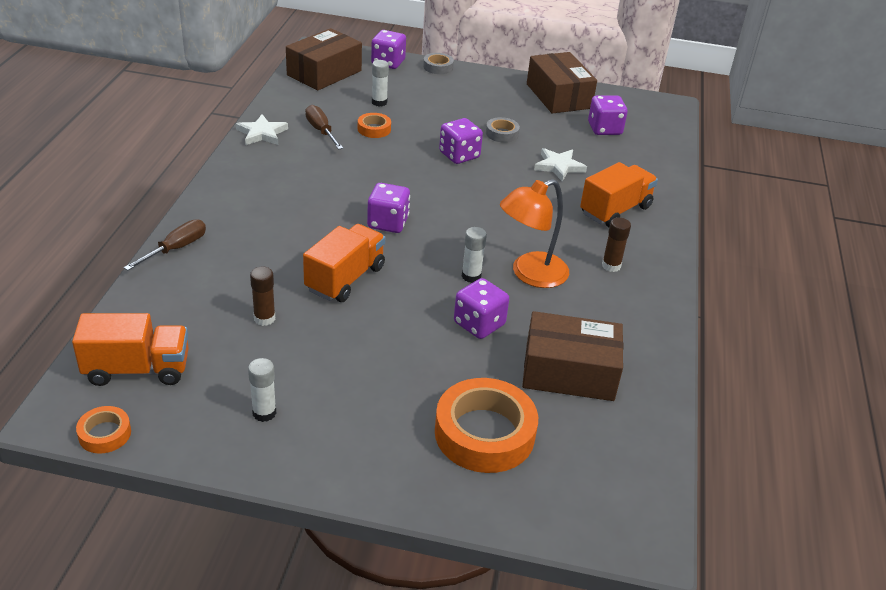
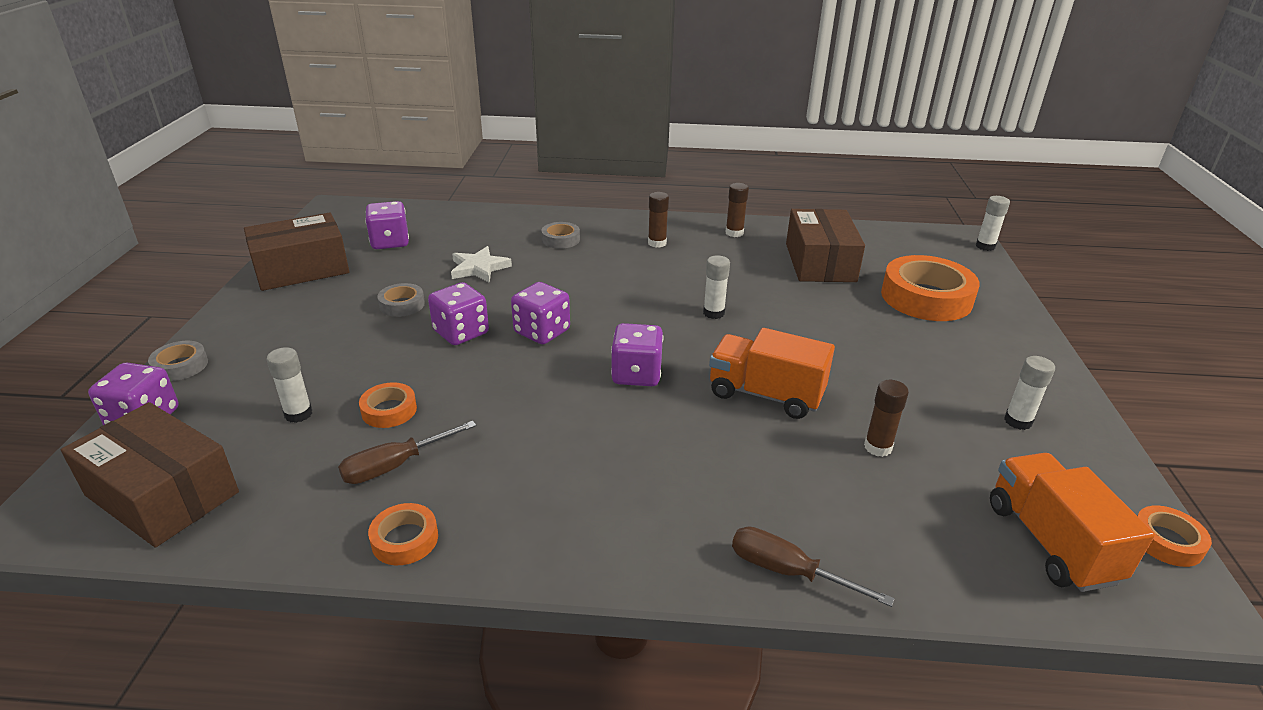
camera: 95 degrees left, 5 degrees down
white star [236,114,288,145] -> orange tape [368,503,438,565]
purple dice [454,278,509,339] -> purple dice moved to [511,282,570,344]
orange lamp [500,179,569,288] -> none
orange truck [580,162,658,227] -> grey tape [541,222,580,249]
none -> brown glue stick [726,183,749,237]
none -> white glue stick [976,196,1010,251]

